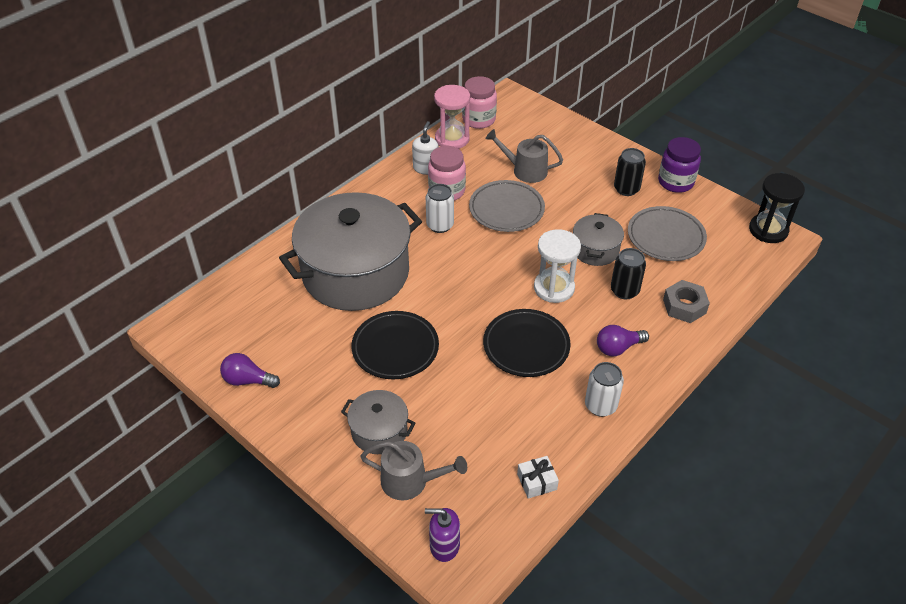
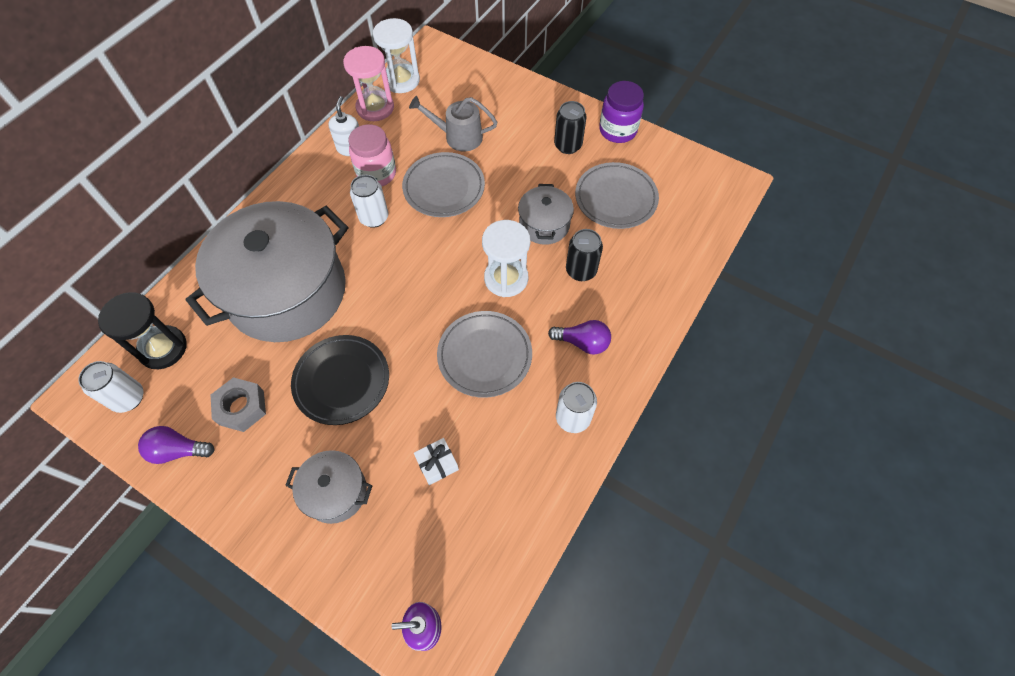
camera: 10 degrees left, 15 degrees up
grey watering can [360,441,467,500] -> none
pink jar [462,76,497,129] -> white hourglass [373,18,420,93]
black plate [483,309,571,377] -> grey plate [437,311,532,398]
white gift [517,456,559,499] -> white gift moved to [414,438,459,485]
purple light bulb [597,325,649,356] -> purple light bulb turned 135 degrees counterclockwise [548,320,611,354]
grey nut [663,280,710,323] -> grey nut moved to [211,377,266,432]
black hourglass [749,173,805,243] -> black hourglass moved to [98,292,187,369]
none -> white can [78,361,143,413]

